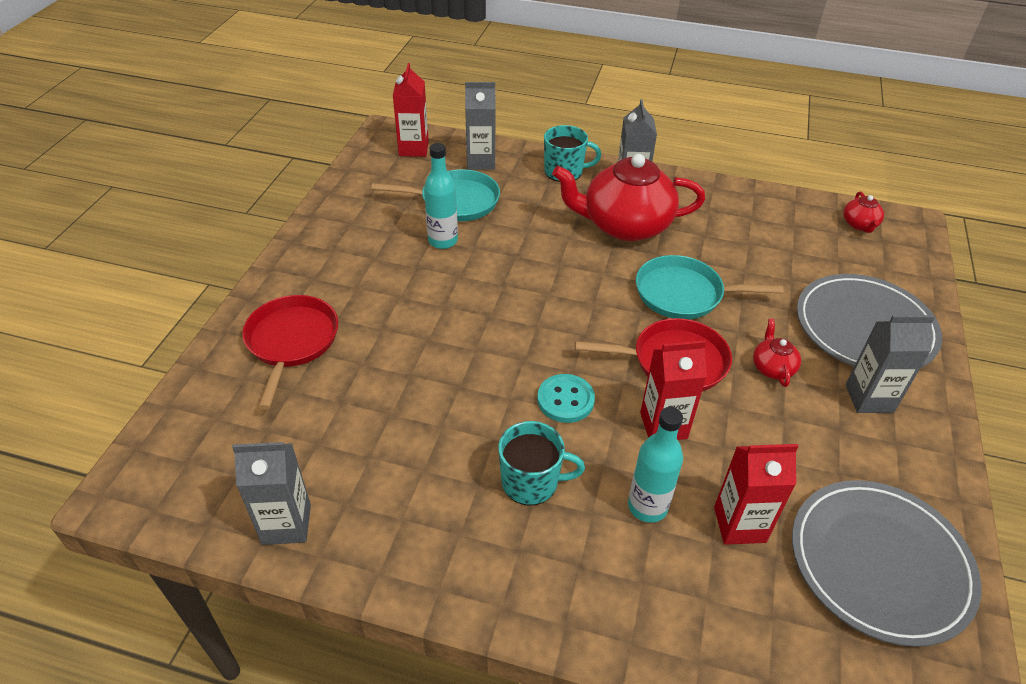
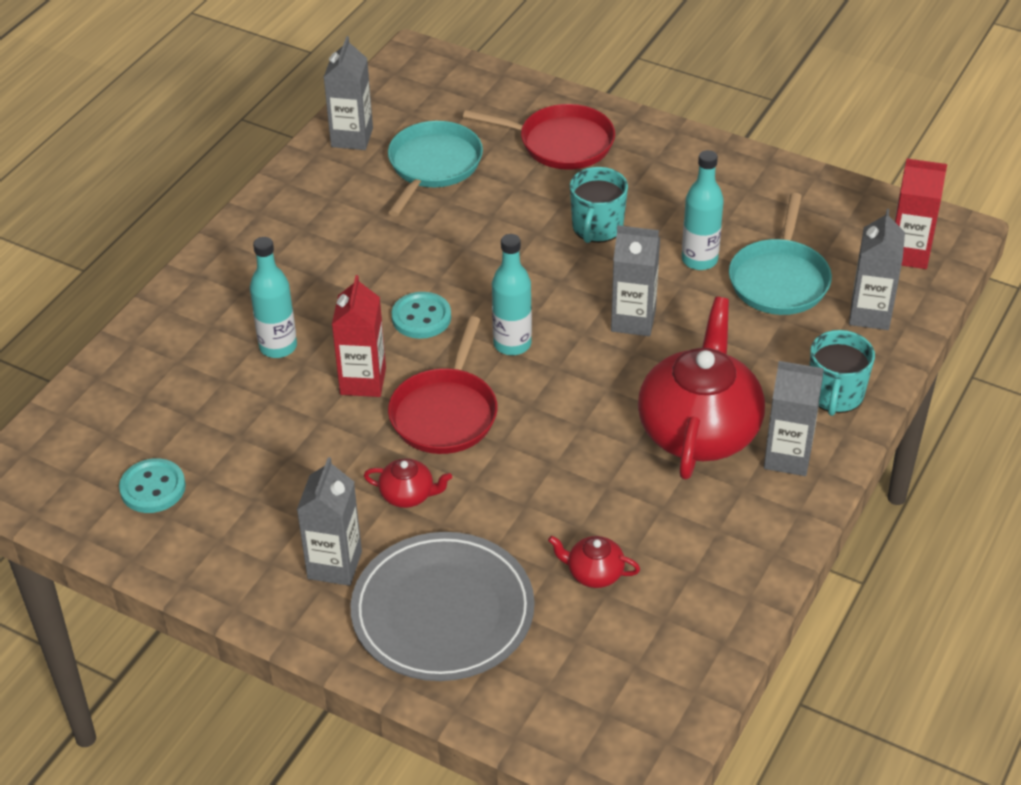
camera: 105 degrees right, 0 degrees up
turquoise mug [498,421,585,505] -> turquoise mug moved to [570,167,628,243]
turquoise pan [636,255,784,319] -> turquoise pan moved to [388,121,483,216]
red carton [714,444,799,545] -> none
grey plate [792,480,981,647] -> turquoise button [119,458,186,513]
red teapot [843,191,884,233] -> red teapot moved to [548,536,640,588]
none -> turquoise bottle [492,234,532,355]
none -> grey carton [611,225,660,336]

